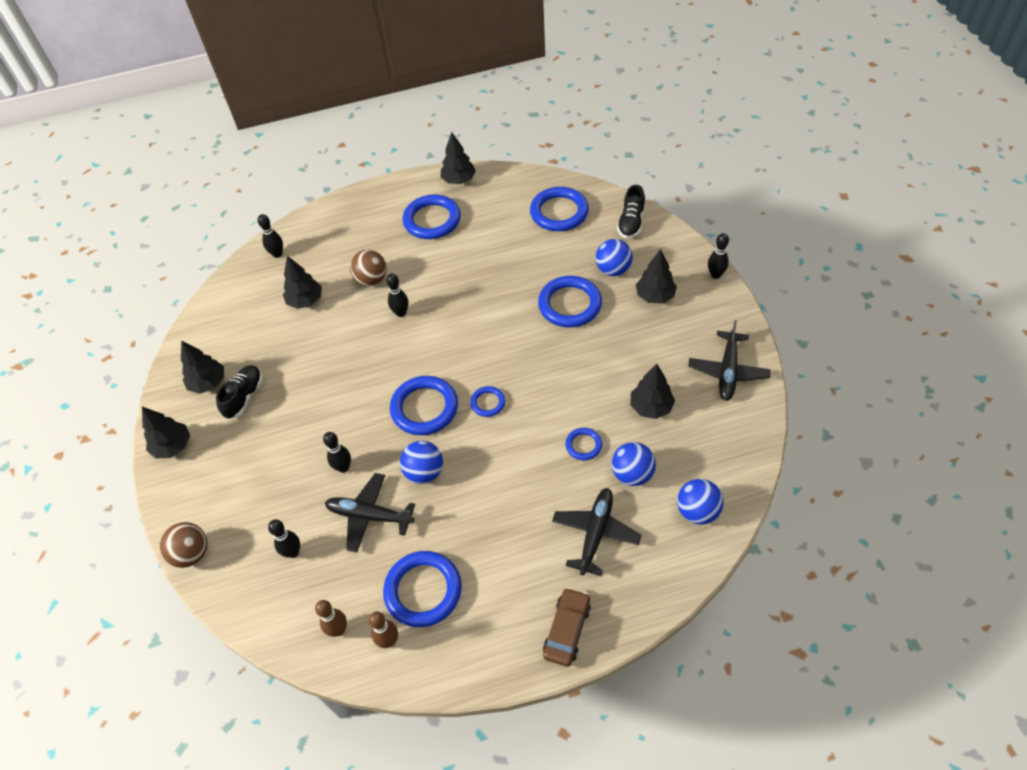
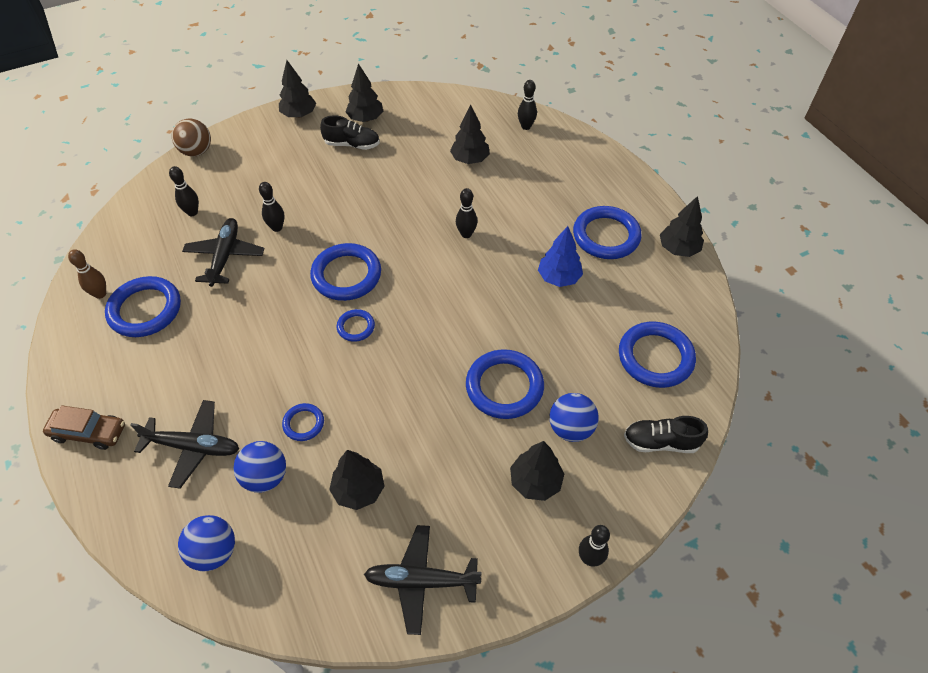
camera: 75 degrees right, 0 degrees up
brown bowling pin [315,600,347,637] -> none
brown ball [350,250,387,286] -> none
blue ball [400,441,443,484] -> none
none -> blue tree [538,226,583,287]

